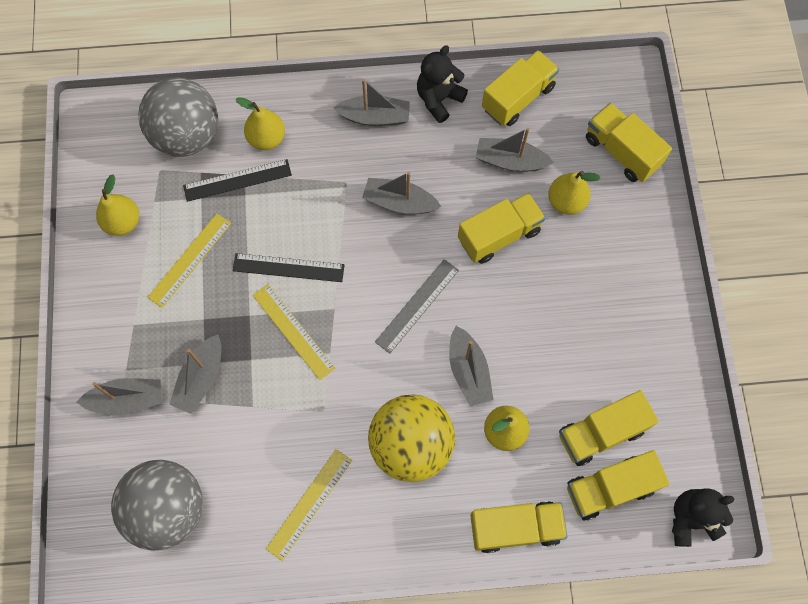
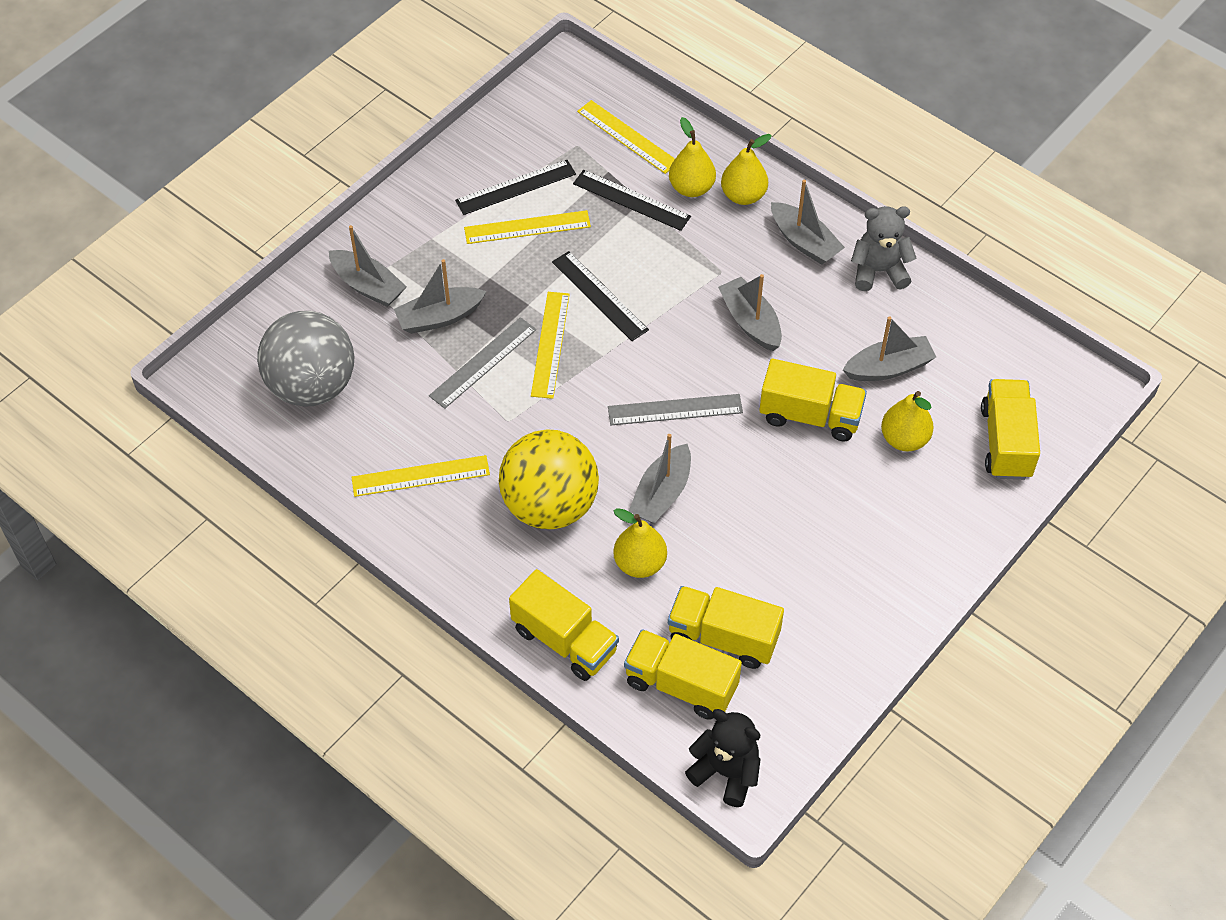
camera: 45 degrees right, 15 degrees down
yellow pear [96,174,139,236] -> yellow pear moved to [721,134,772,205]
grey ball [138,77,218,157] -> yellow ruler [577,100,675,174]
black teddy bear [417,45,468,123] -> grey teddy bear [851,206,916,291]
grey boat [475,128,554,172] -> grey boat turned 105 degrees clockwise [843,316,936,381]
yellow truck [482,50,559,126] -> none
none -> grey ruler [429,317,536,409]
none -> black ruler [455,160,576,215]

